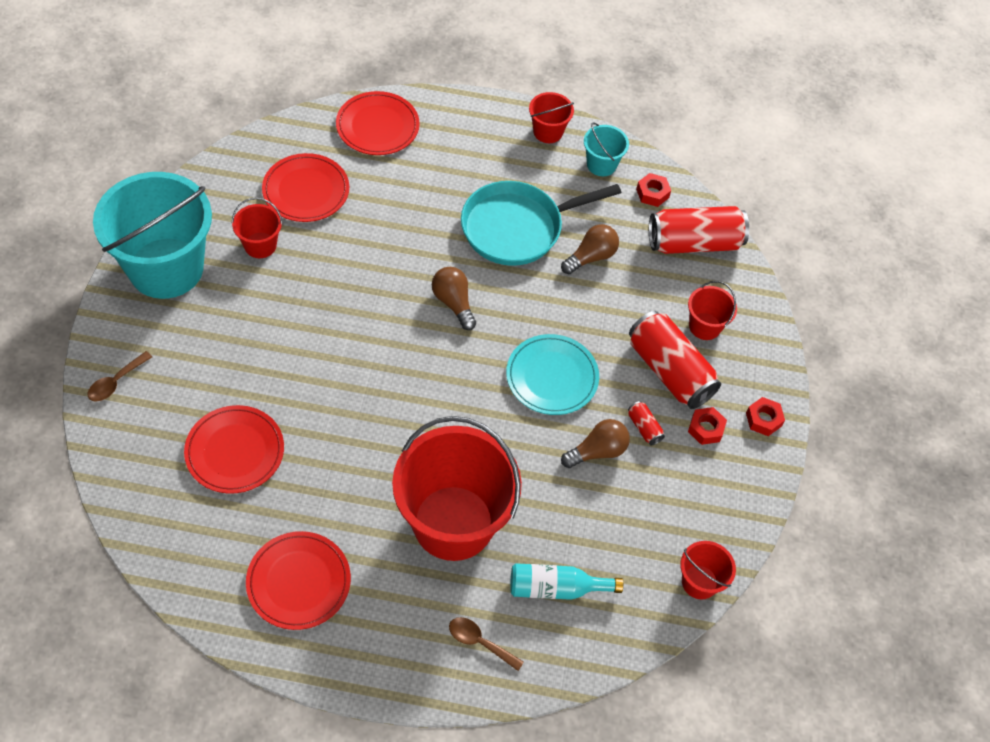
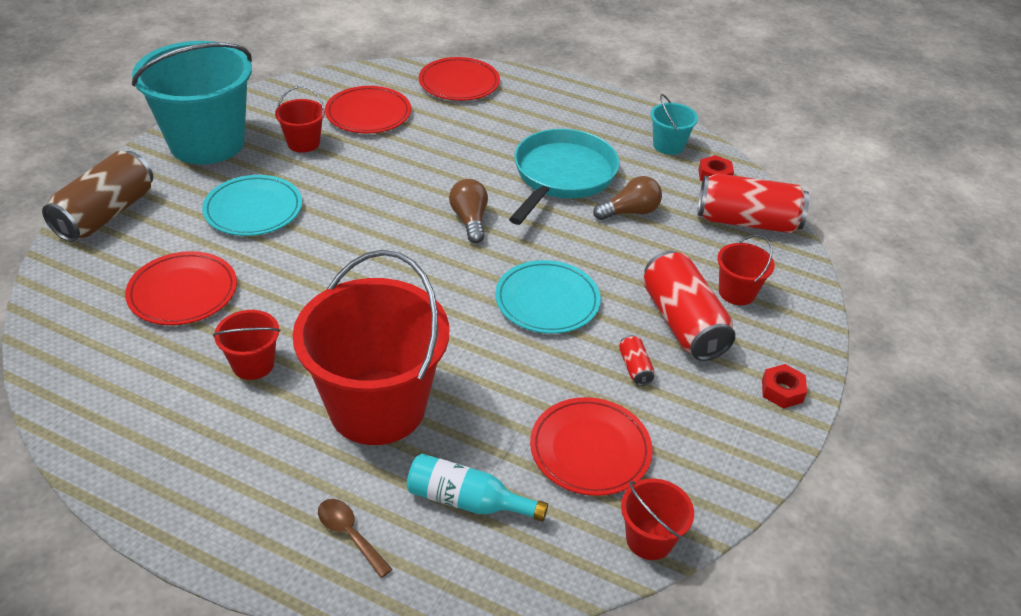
camera: 20 degrees right, 15 degrees down
brown spoon [87,351,152,402] -> brown can [42,151,153,242]
red plate [246,531,351,630] -> red plate moved to [530,397,653,496]
turquoise pan [461,181,621,266] -> turquoise pan turned 120 degrees clockwise [509,129,620,225]
red bucket [529,92,574,143] -> red bucket moved to [213,310,281,380]
brown light bulb [561,419,630,468] -> none
red nut [688,407,727,445] -> none
none -> turquoise plate [202,175,302,236]

